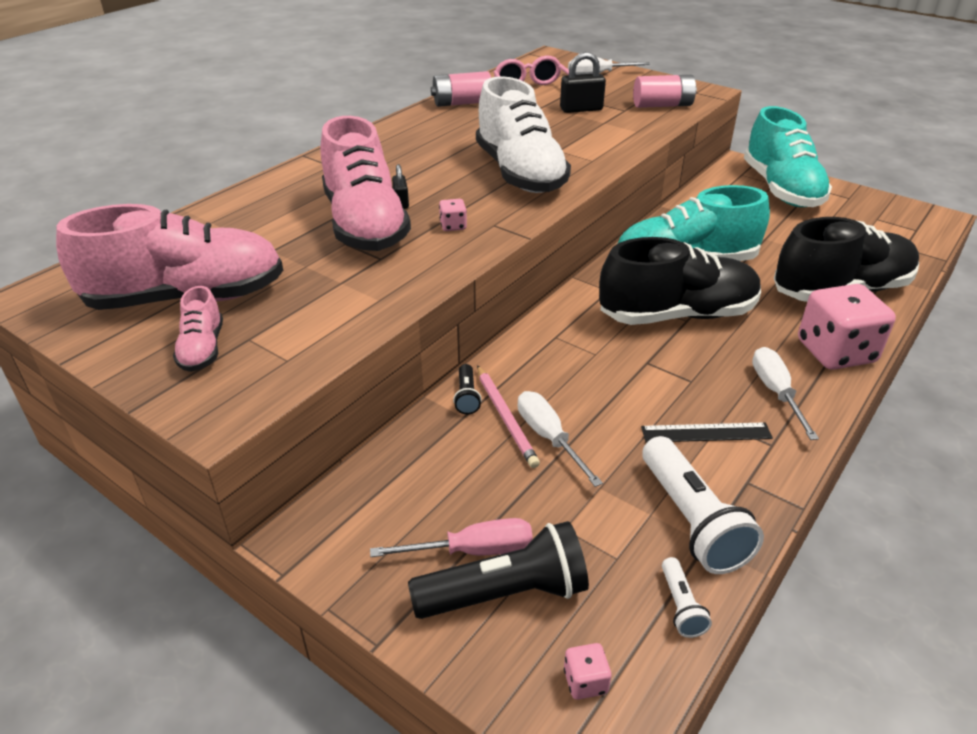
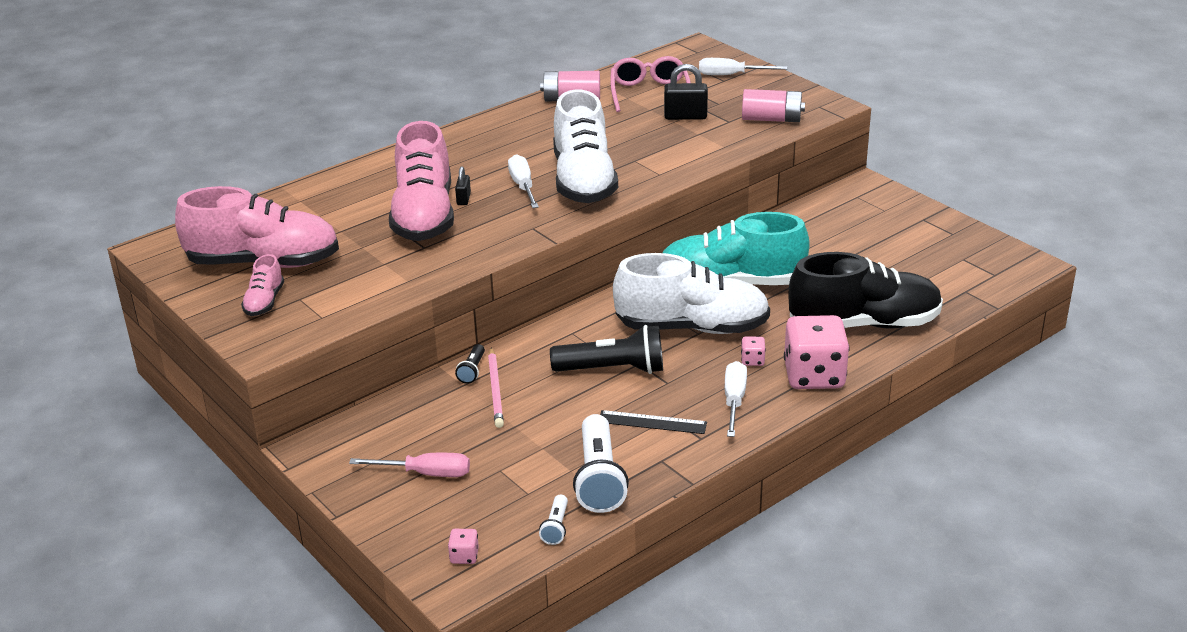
camera: 15 degrees right, 5 degrees down
black flashlight [408,521,589,619] -> black flashlight moved to [550,325,663,374]
pink dice [439,199,467,231] -> pink dice moved to [741,336,766,366]
white screwdriver [518,391,603,487] -> white screwdriver moved to [508,154,539,208]
black shoe [599,237,761,325] -> white shoe [613,253,770,334]
turquoise shoe [744,106,832,207] -> none

